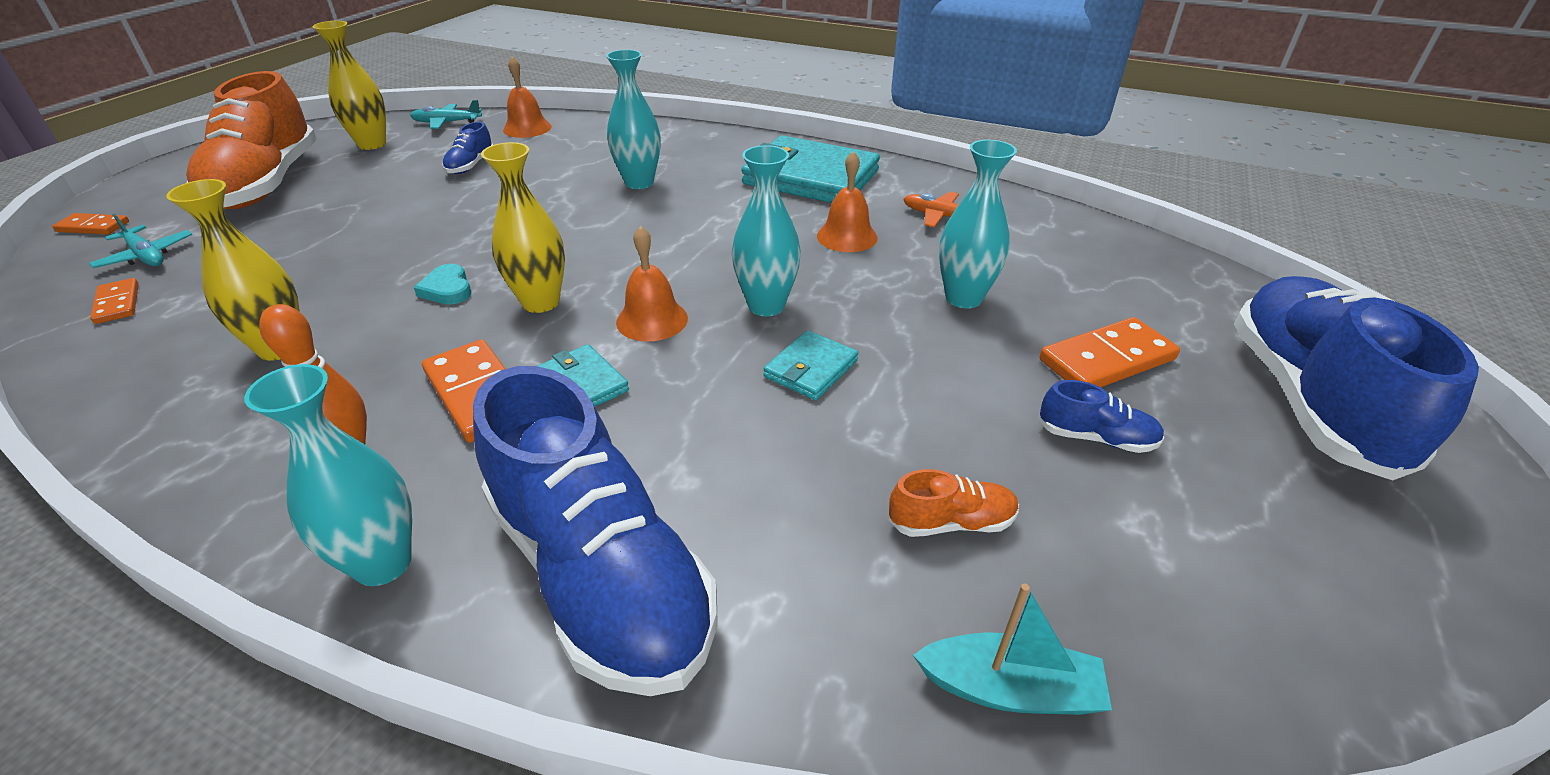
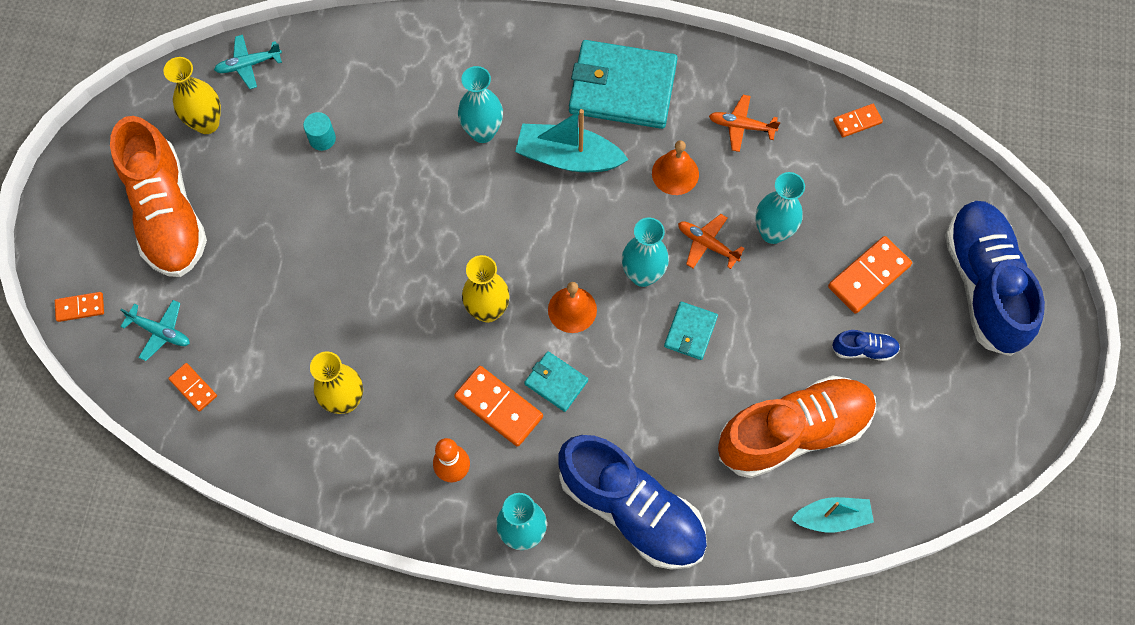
camera: 15 degrees left, 30 degrees up
turquoise heart [414,264,471,305] -> none
blue shoe [442,122,493,174] -> turquoise cylinder [303,112,336,151]
orange bell [503,57,552,138] -> none
orange shoe [888,469,1019,537] -> orange shoe [718,375,876,478], size x2.45
none -> turquoise boat [515,109,629,172]
none -> orange plane [678,214,745,269]
none -> orange domino [833,104,883,137]

